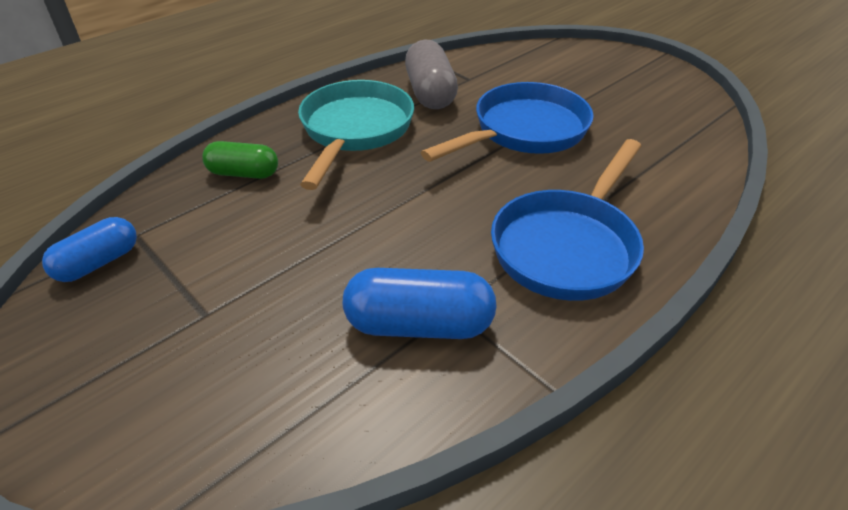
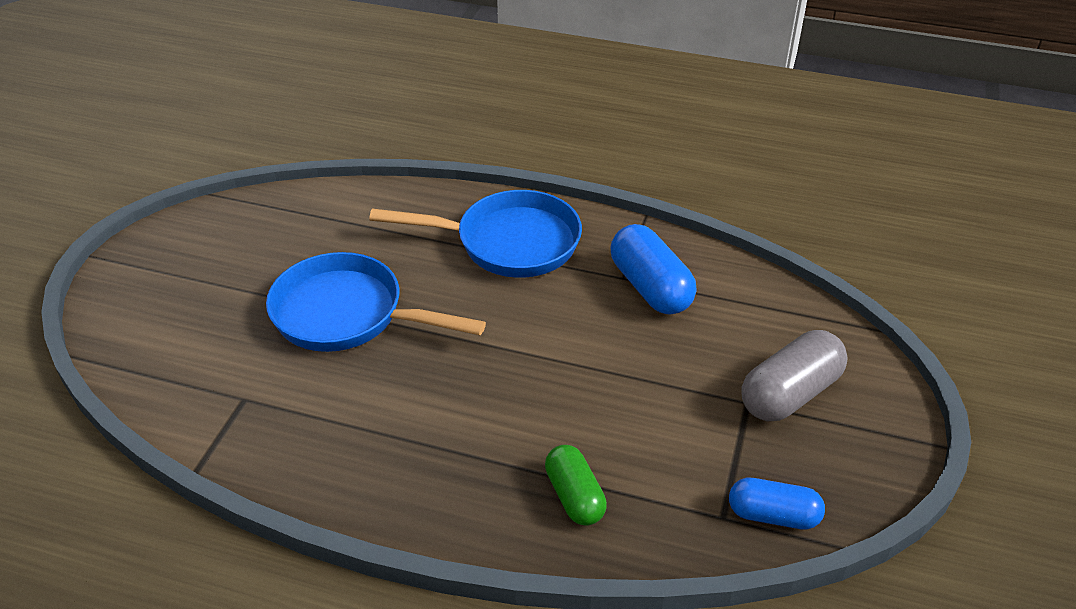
camera: 120 degrees left, 0 degrees up
turquoise pan [298,80,414,190] -> none
grey capsule [405,40,458,109] -> grey capsule moved to [741,330,848,421]

